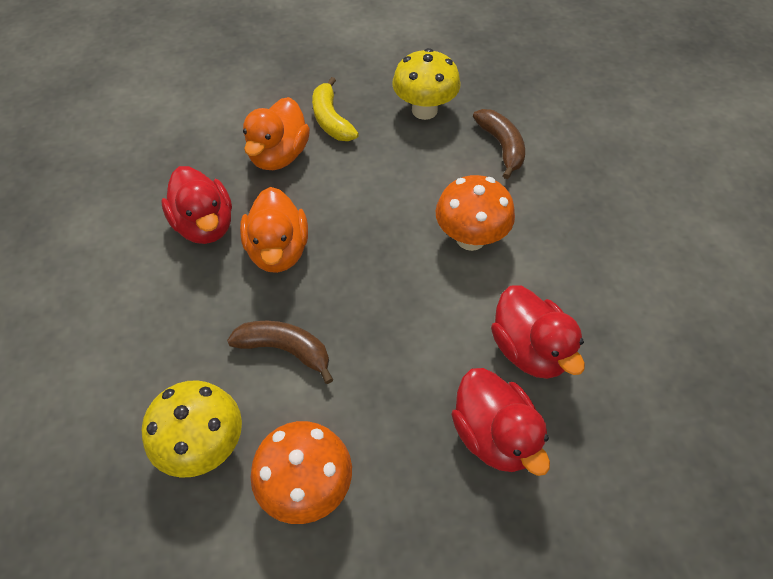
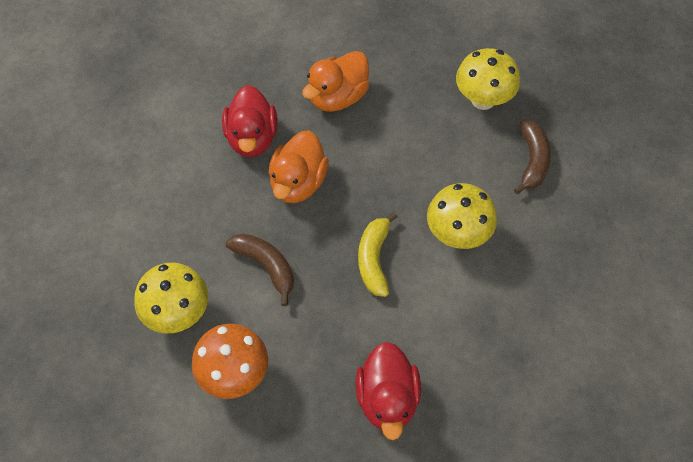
camera: 25 degrees right, 5 degrees up
yellow banana [312,77,359,141] -> yellow banana moved to [358,212,398,297]
orange mushroom [436,175,515,251] -> yellow mushroom [427,183,497,249]
red duck [491,285,585,379] -> none

